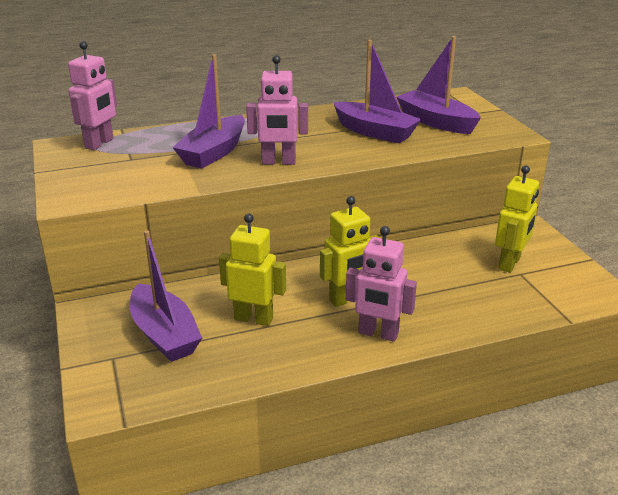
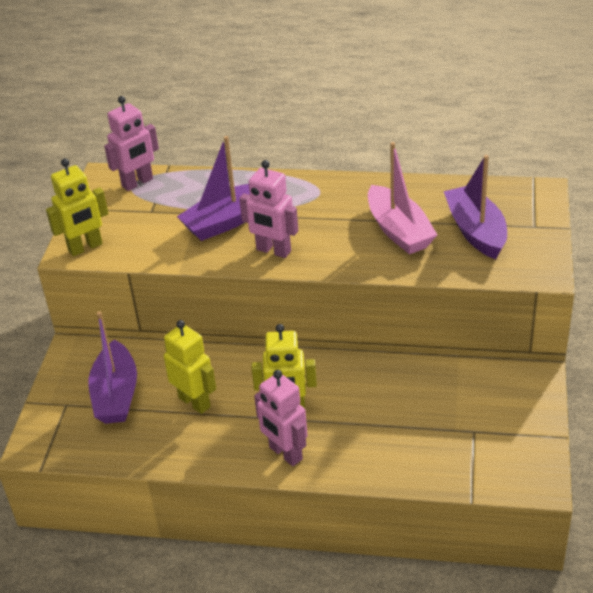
camera: 30 degrees right, 10 degrees up
purple boat [333,40,422,143] -> pink boat [368,142,437,254]
yellow robot [495,165,539,273] -> yellow robot moved to [46,158,109,256]

